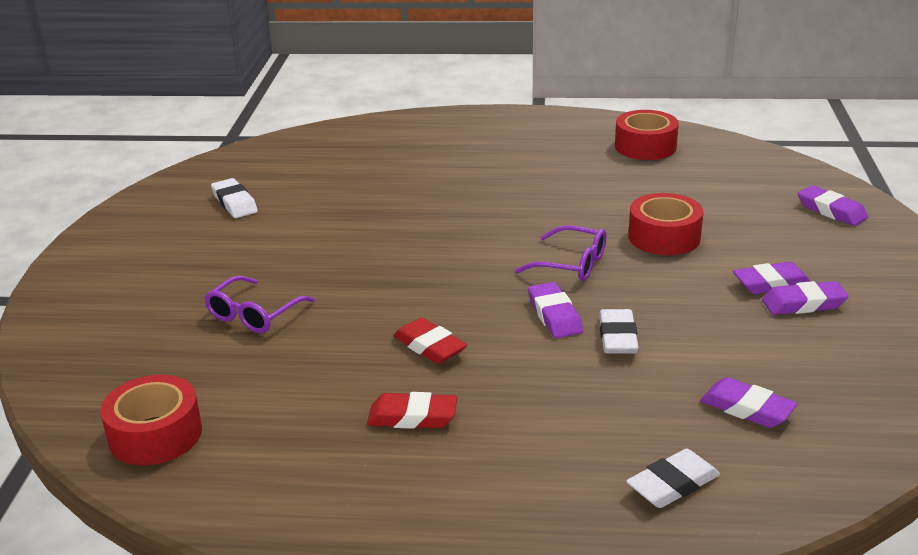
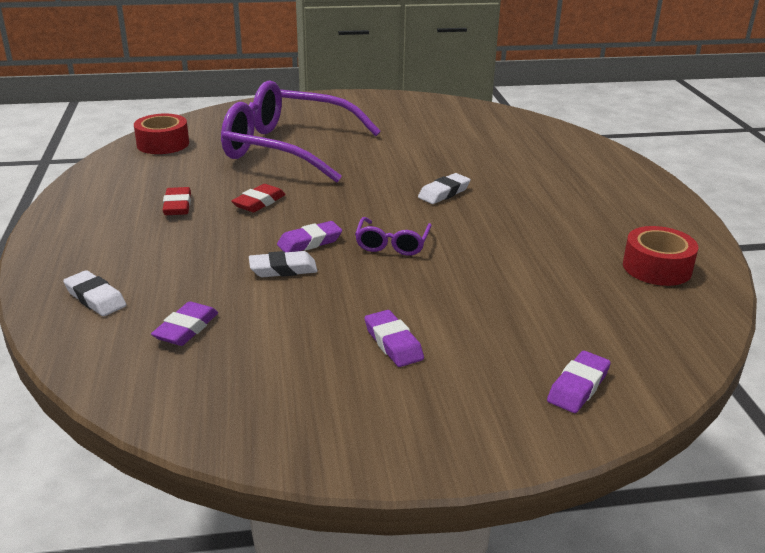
camera: 75 degrees right, 0 degrees up
purple glasses [204,276,315,333] -> purple glasses [221,80,381,183], size x2.42
white eraser [211,178,258,218] -> white eraser moved to [418,173,471,204]
red tape [629,193,703,255] -> none
purple eraser [762,281,848,315] -> none

